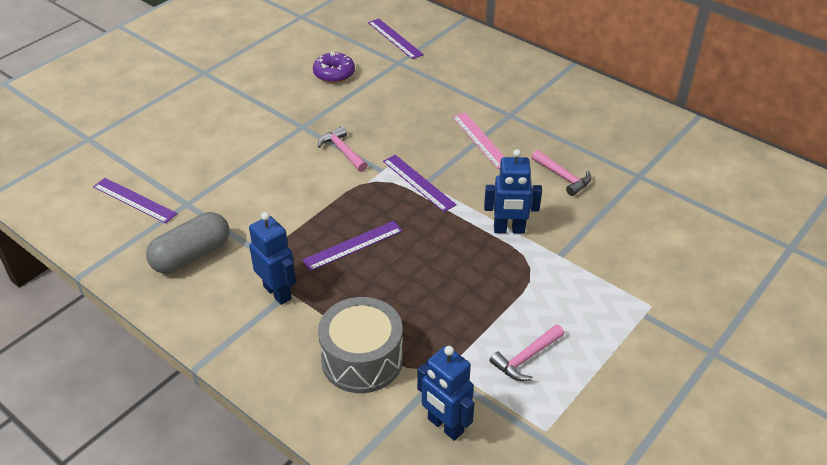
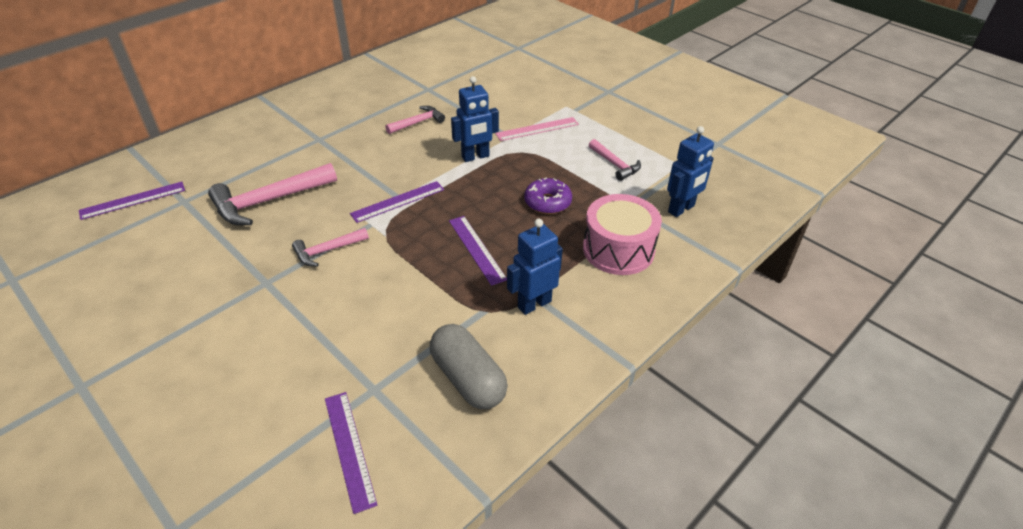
camera: 85 degrees left, 0 degrees up
purple ruler [93,178,177,224] -> purple ruler turned 60 degrees counterclockwise [325,392,377,514]
purple donut [313,52,355,83] -> purple donut moved to [524,177,572,214]
grey drum [318,297,403,393] -> pink drum [583,194,662,275]
pink ruler [452,113,505,169] -> pink ruler moved to [495,117,579,141]
blue robot [484,149,542,234] -> blue robot turned 60 degrees clockwise [451,76,499,162]
none -> pink hammer [208,163,337,225]

